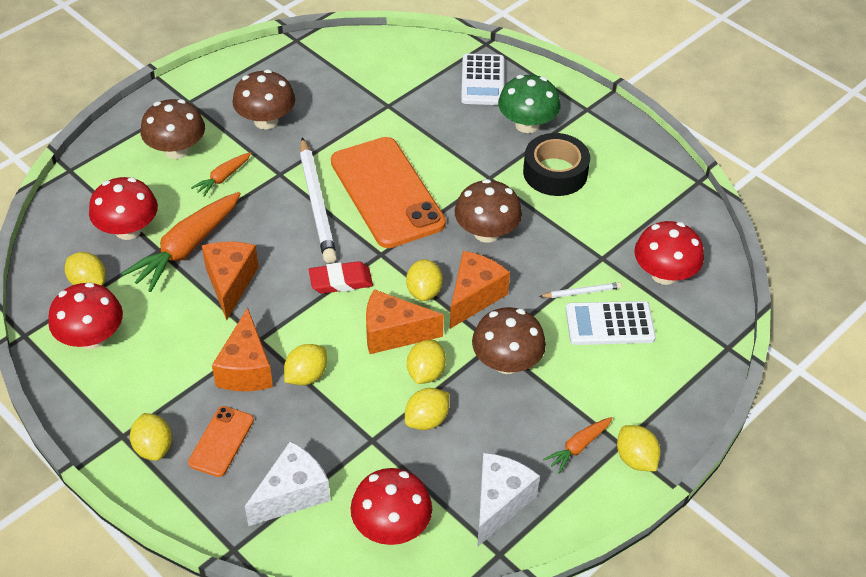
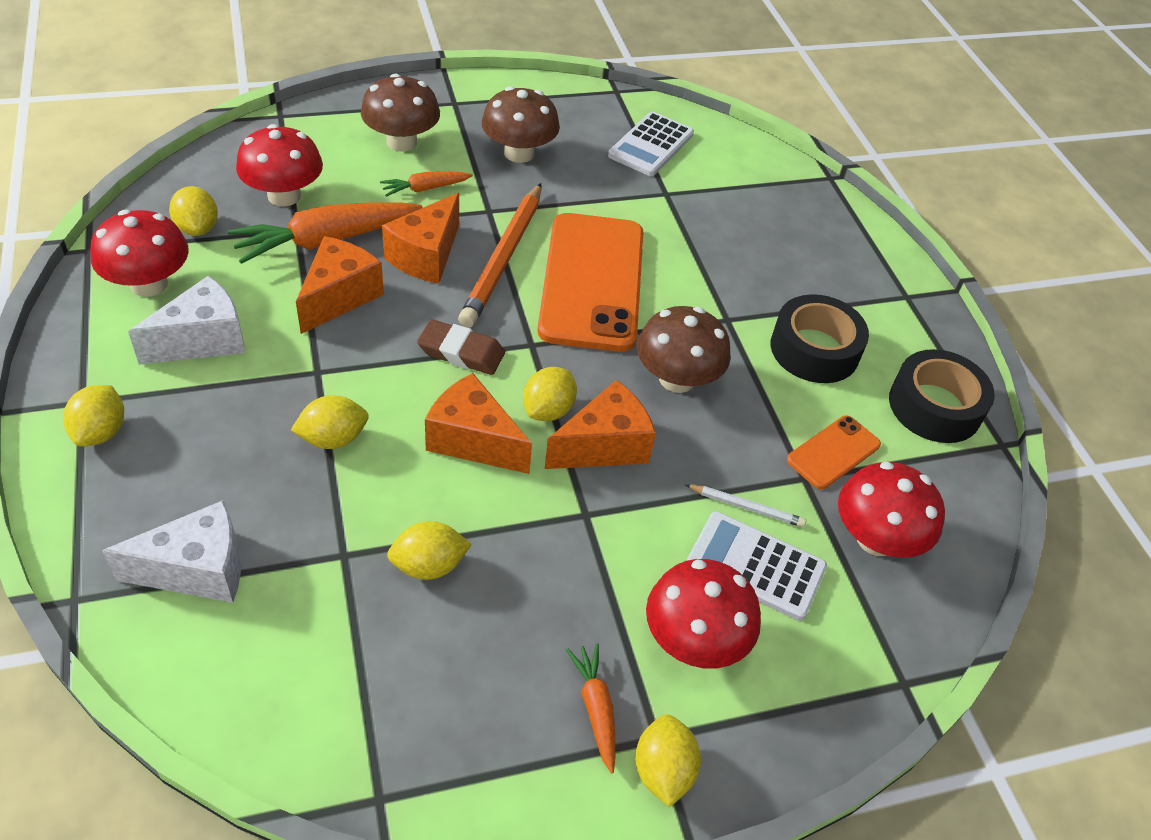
camera: 25 degrees right, 0 degrees up
orange phone [188,406,254,477] -> orange phone moved to [787,416,881,490]
orange cheese [212,308,273,391] -> orange cheese moved to [382,193,459,284]
white pencil [300,137,337,263] -> orange pencil [458,183,541,328]
red eraser [309,261,373,294] -> brown eraser [417,319,505,375]
red mushroom [351,468,432,545] -> red mushroom moved to [646,559,761,668]
yellow lemon [407,340,446,384] -> none
white calculator [461,54,504,105] -> white calculator moved to [608,112,694,176]
brown mushroom [472,307,546,374] -> none
white cheese [477,453,540,547] -> white cheese moved to [128,276,245,365]
green mushroom [498,75,561,133] -> none
orange carrot [543,417,612,474] -> orange carrot turned 90 degrees clockwise [566,643,615,773]
none -> black tape [889,349,995,443]

